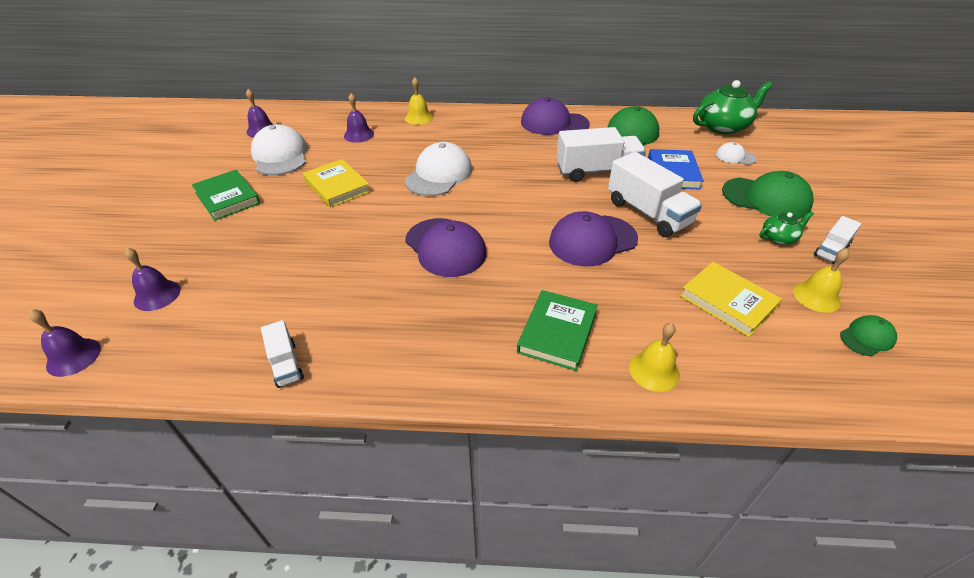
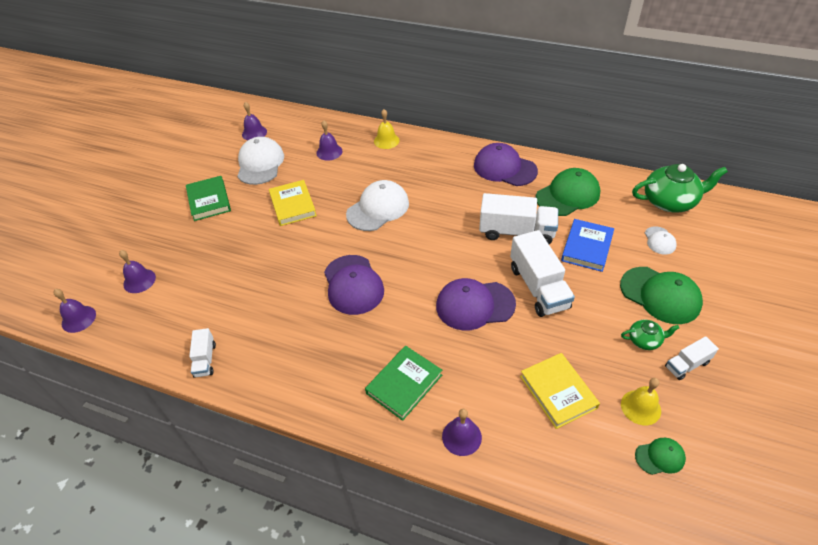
camera: 20 degrees right, 5 degrees up
yellow bell [629,323,680,392] -> purple bell [442,409,482,456]
white cap [716,142,757,165] -> white cap turned 135 degrees counterclockwise [645,226,677,254]

